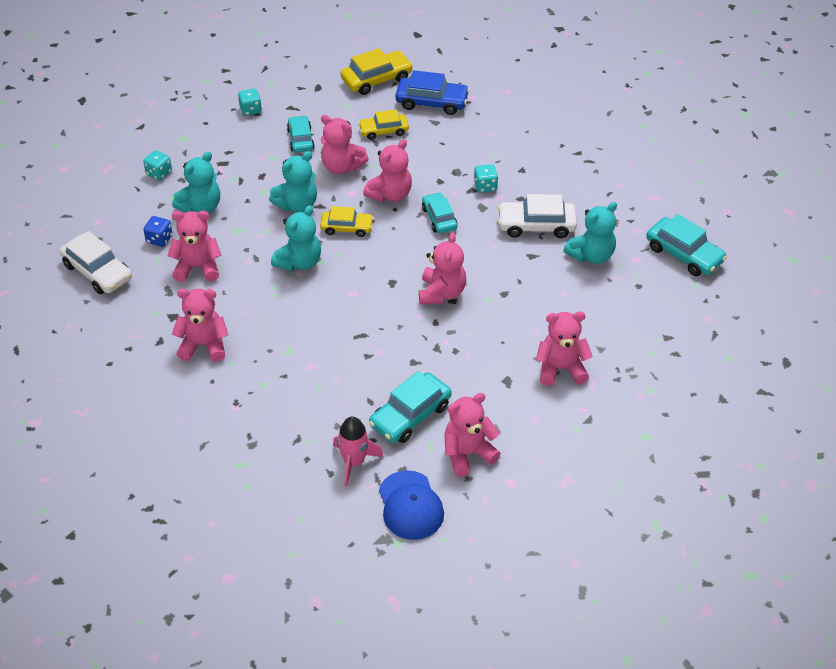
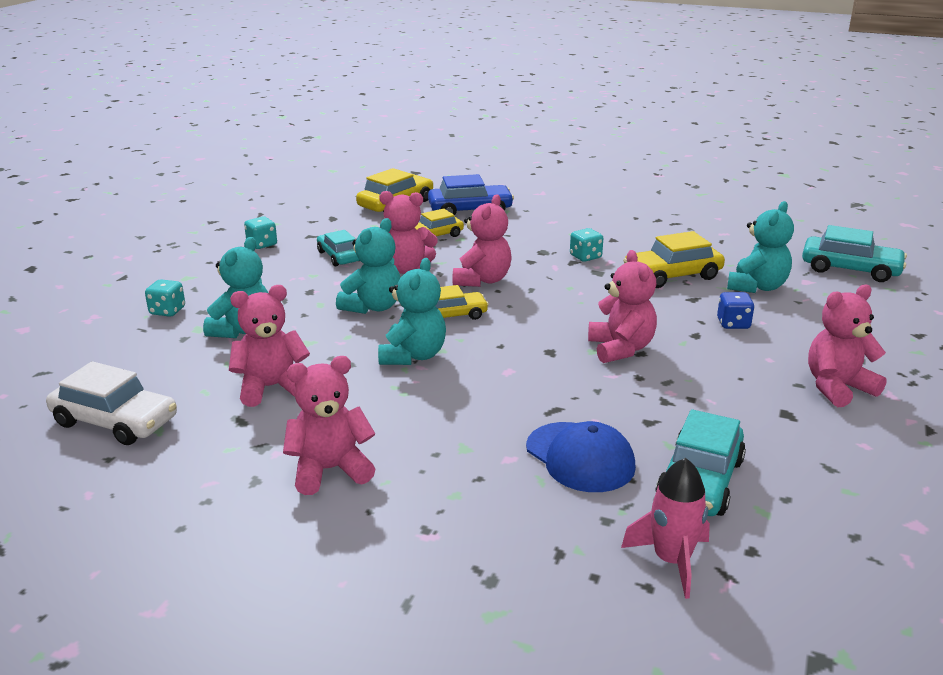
camera: 20 degrees left, 20 degrees down
blue dice [143,216,173,247] -> blue dice moved to [717,292,755,329]
blue cap [379,470,444,540] -> blue cap moved to [526,421,636,492]
turquoise car [422,192,458,233] -> none
pink teddy bear [445,393,501,477] -> none
white car [498,194,577,238] -> yellow car [623,231,725,288]

